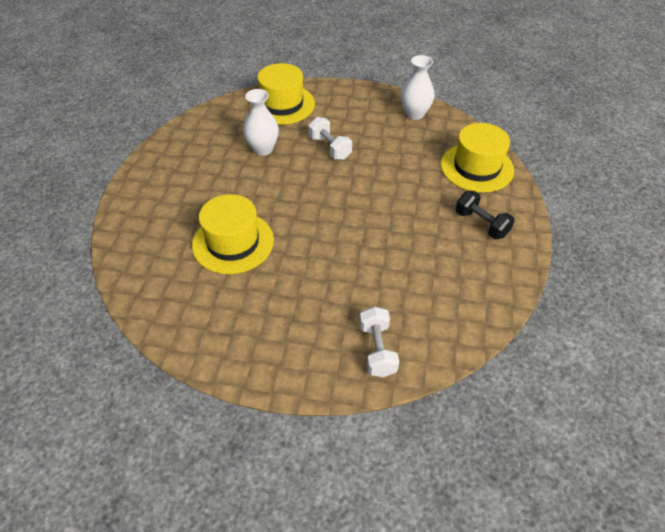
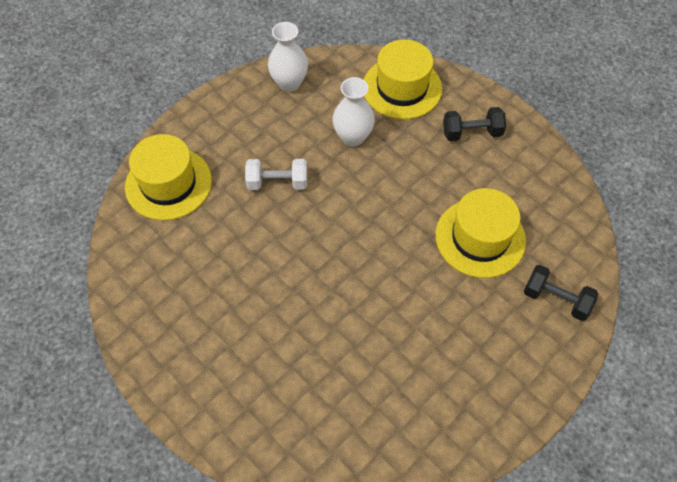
camera: 55 degrees left, 10 degrees up
yellow hat [192,194,274,274] -> yellow hat moved to [436,188,526,278]
white vase [243,89,279,156] -> white vase moved to [332,77,375,147]
white dumbbell [359,306,399,377] -> black dumbbell [524,265,598,321]

